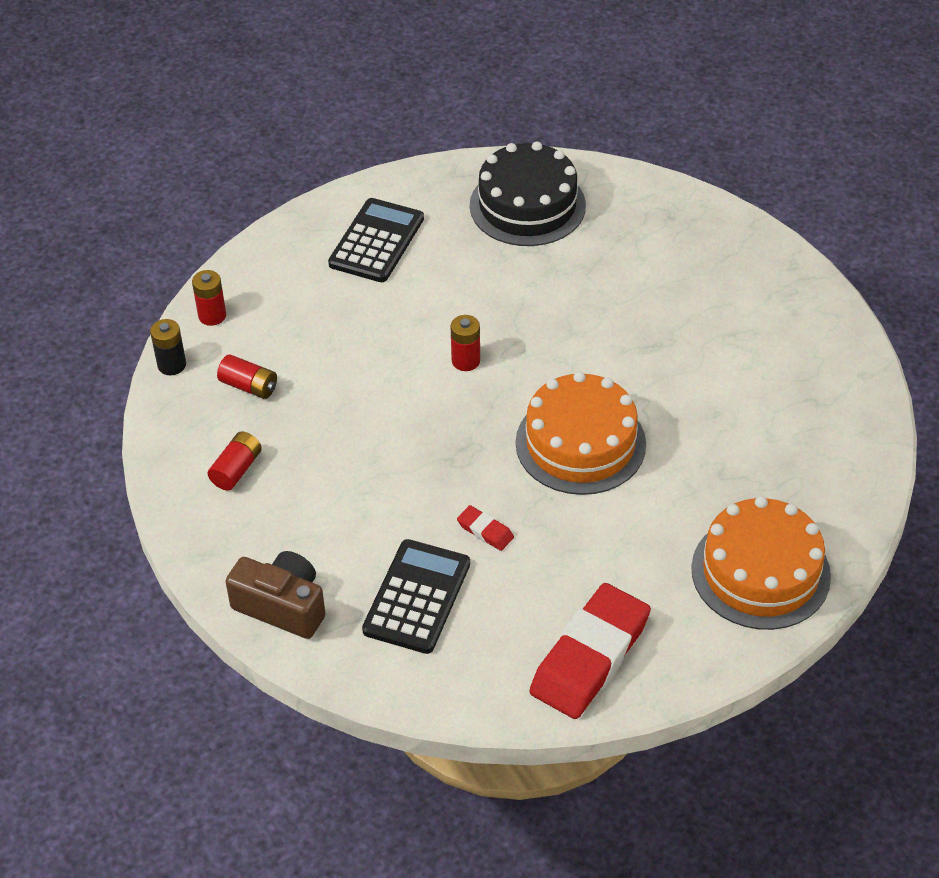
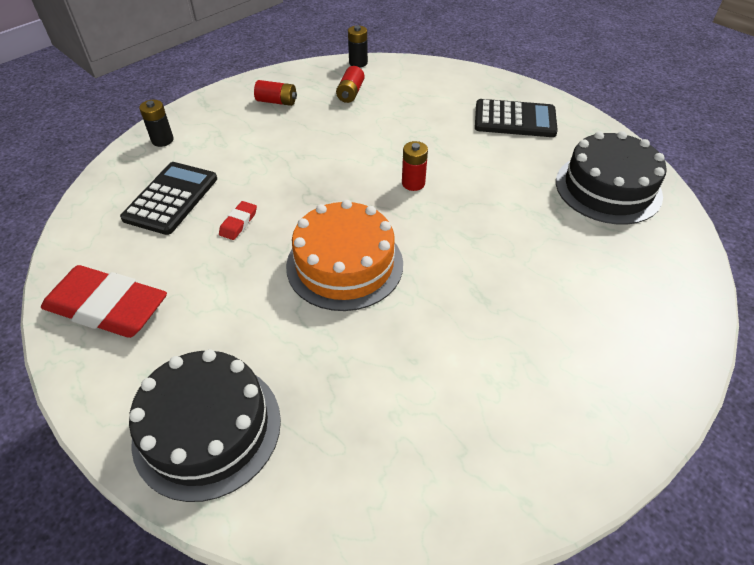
camera: 75 degrees right, 0 degrees up
red battery [192,270,226,326] -> none
brown camera [225,551,326,639] -> black battery [139,100,174,147]
black calculator [362,539,470,654] -> black calculator turned 75 degrees counterclockwise [120,162,217,235]
orange cake [691,496,831,630] -> black cake [129,349,281,502]

